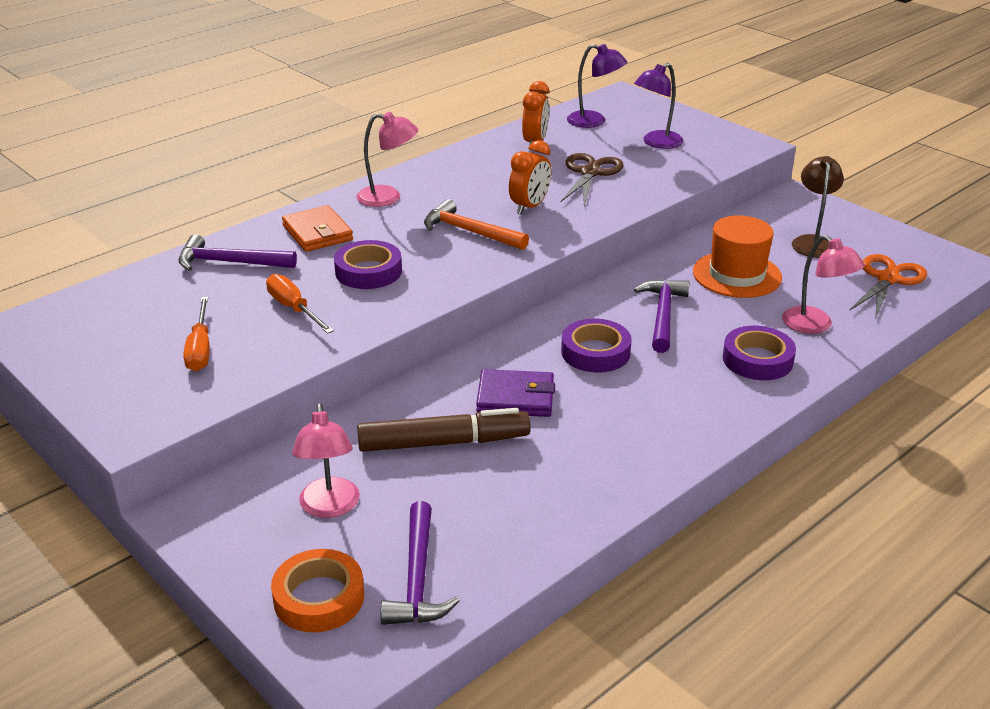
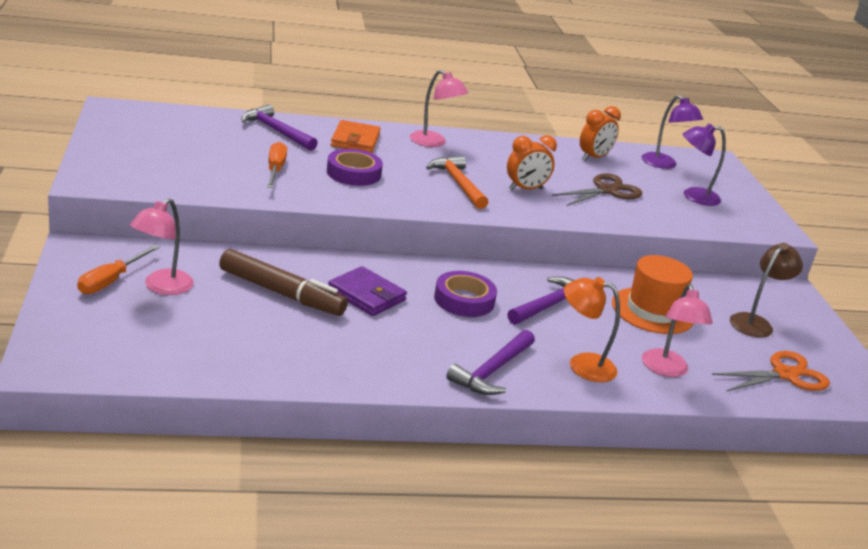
camera: 30 degrees right, 5 degrees down
orange screwdriver [183,297,210,371] -> orange screwdriver moved to [77,245,160,294]
orange tape [271,549,364,632] -> none
purple hammer [381,501,459,625] -> purple hammer moved to [446,330,535,395]
purple tape [723,326,796,380] -> orange lamp [564,277,620,382]

